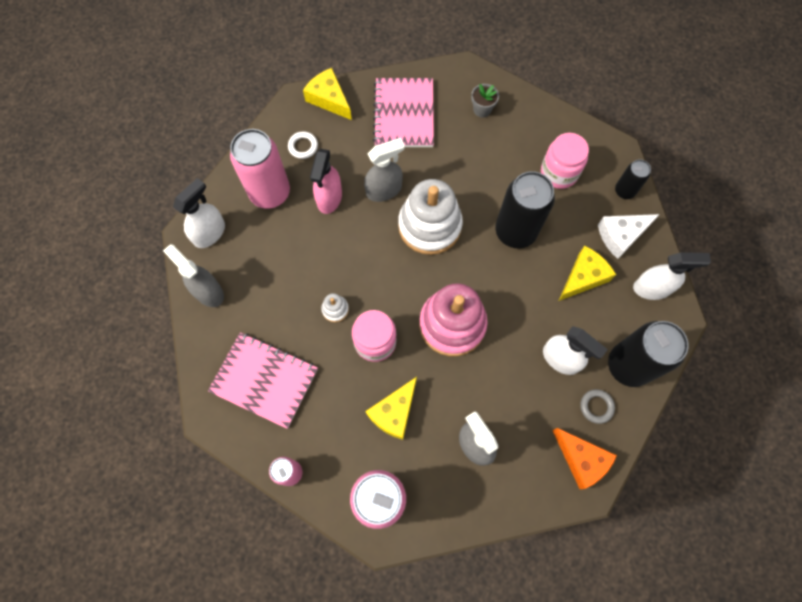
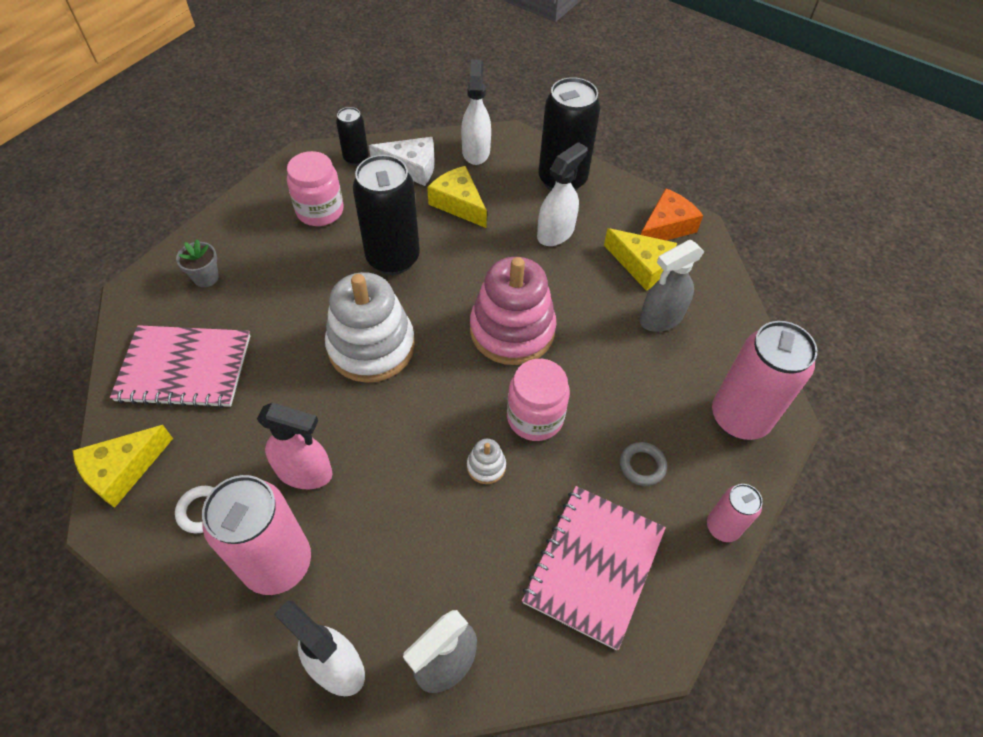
camera: 90 degrees left, 15 degrees down
grey spray bottle [364,138,405,202] -> none
yellow cheese [365,377,417,440] -> yellow cheese moved to [604,228,677,291]
grey ring [580,389,615,424] -> grey ring moved to [620,442,667,486]
white cheese [598,214,660,259] -> white cheese turned 60 degrees counterclockwise [369,137,435,186]

